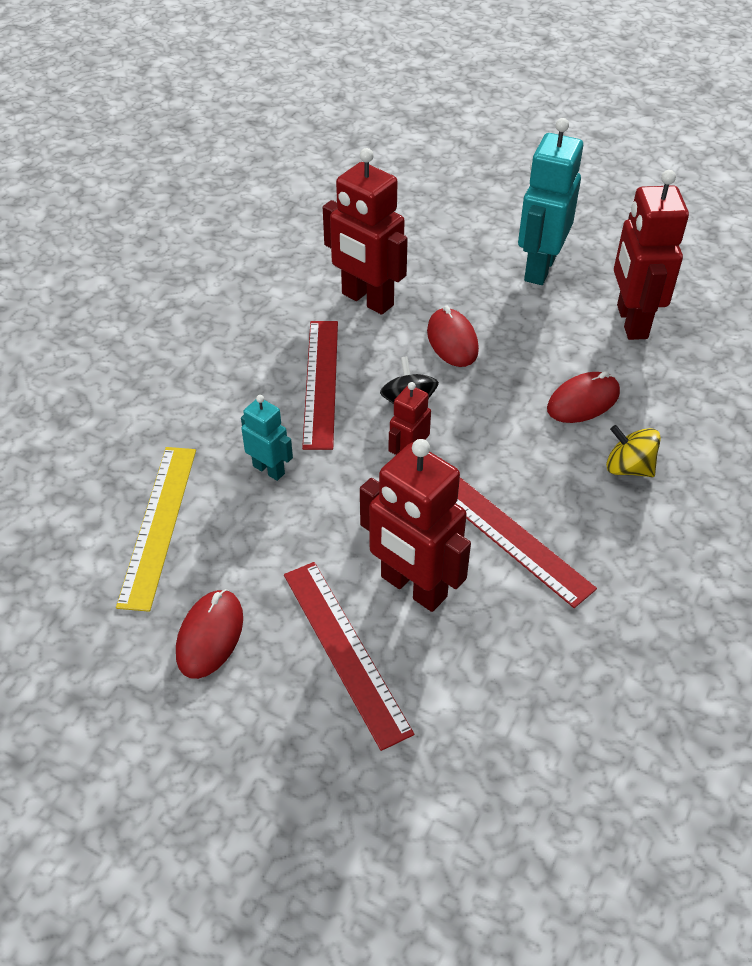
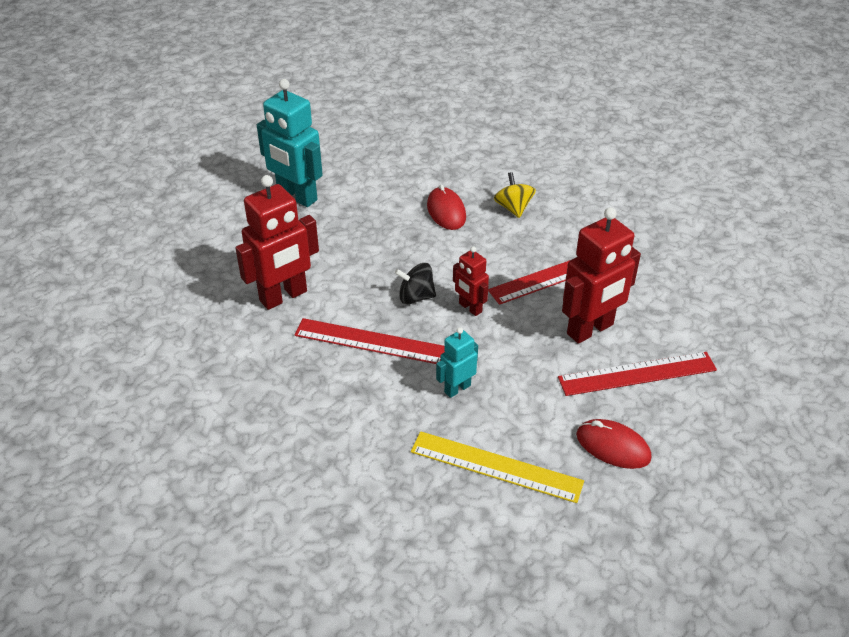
camera: 75 degrees left, 5 degrees down
red mouse [427,306,479,367] -> none
yellow spinning top [606,425,661,477] -> yellow spinning top turned 120 degrees clockwise [494,172,536,218]
red robot [614,170,689,340] -> none

